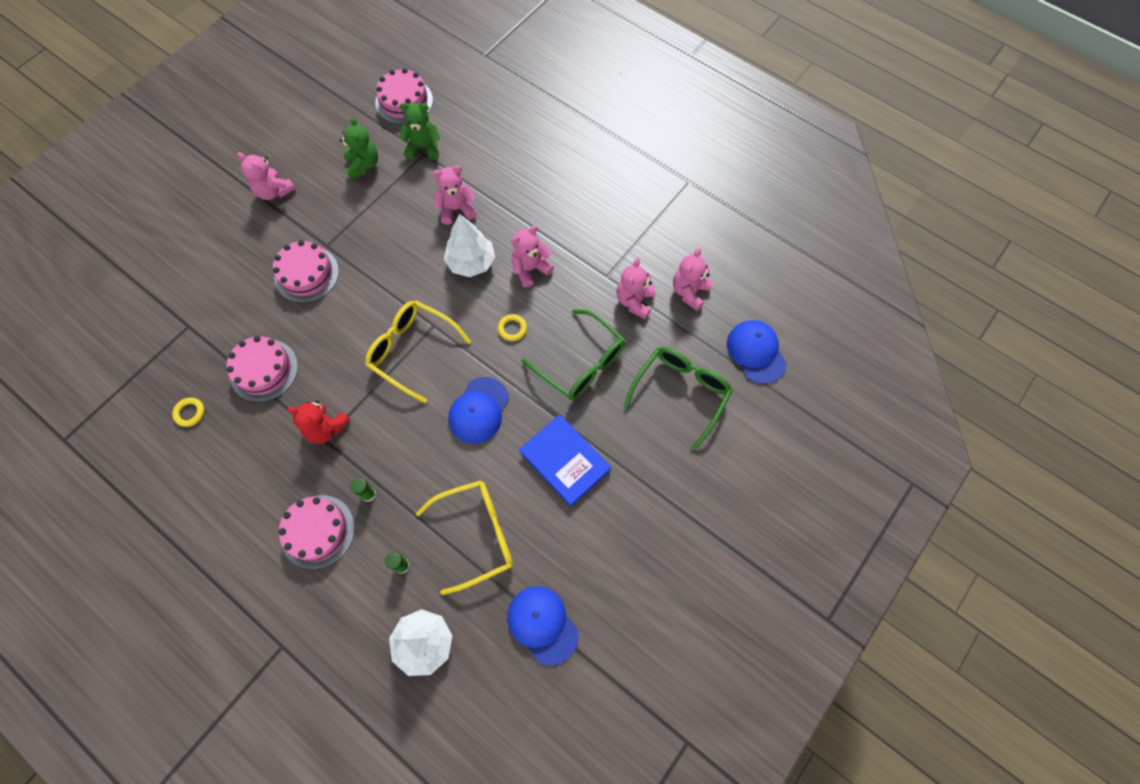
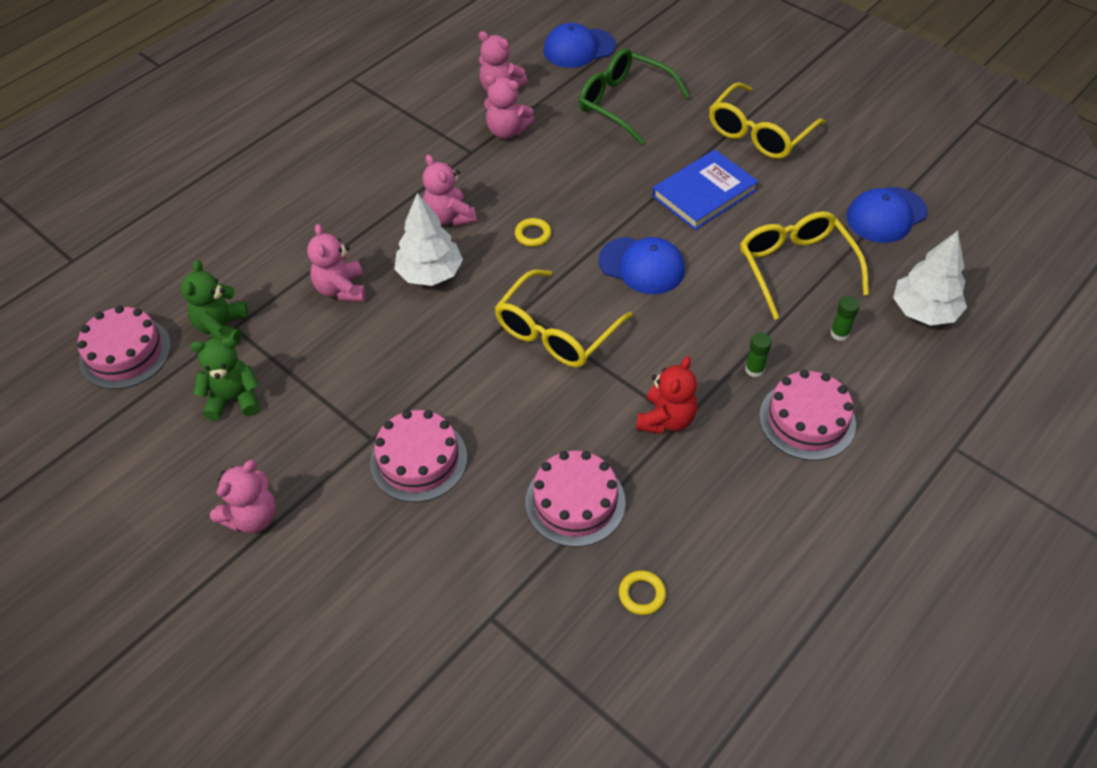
camera: 85 degrees left, 15 degrees down
green glasses [522,309,625,400] -> none
none -> yellow glasses [709,82,825,159]

